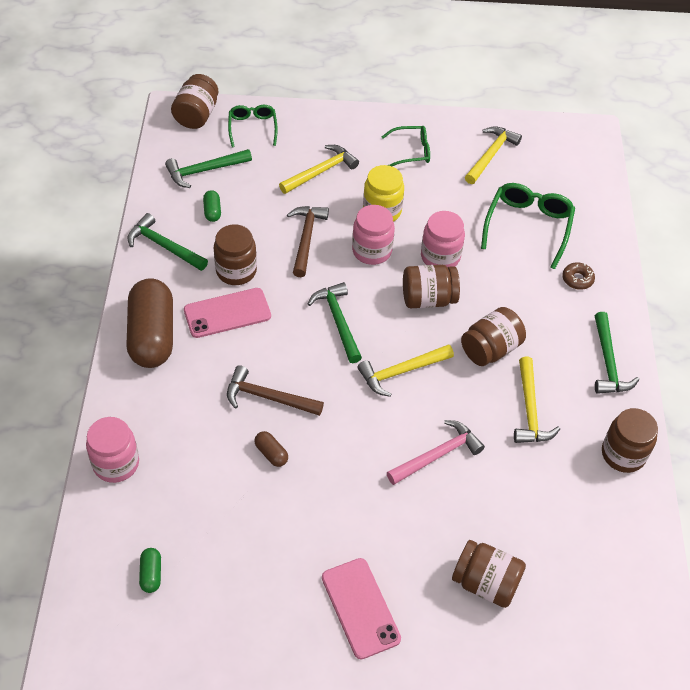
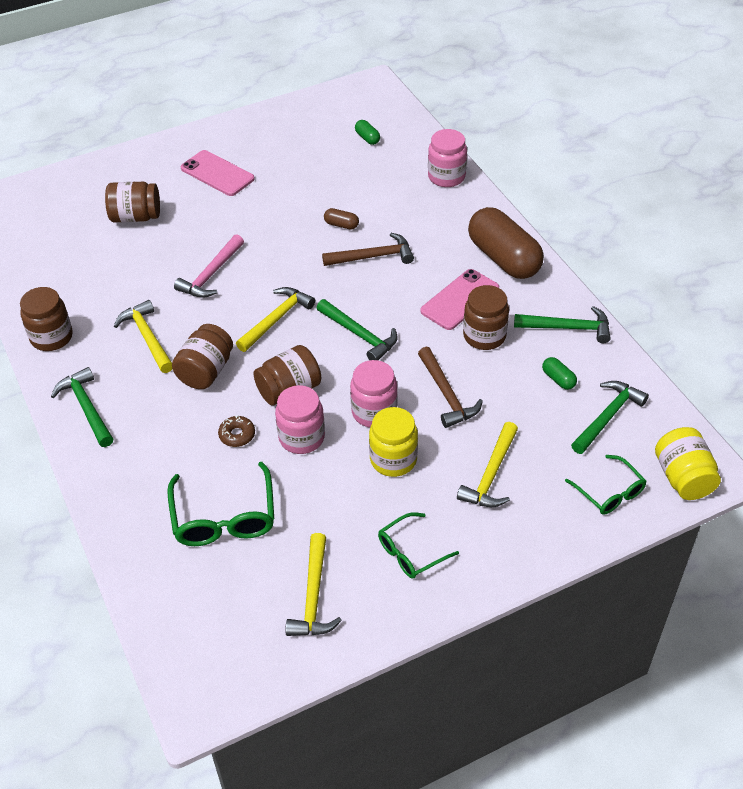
camera: 155 degrees right, 5 degrees down
brown jar [171,74,218,129] -> yellow jar [655,427,721,500]
brown donut [562,262,595,290] -> brown donut moved to [218,415,255,447]

